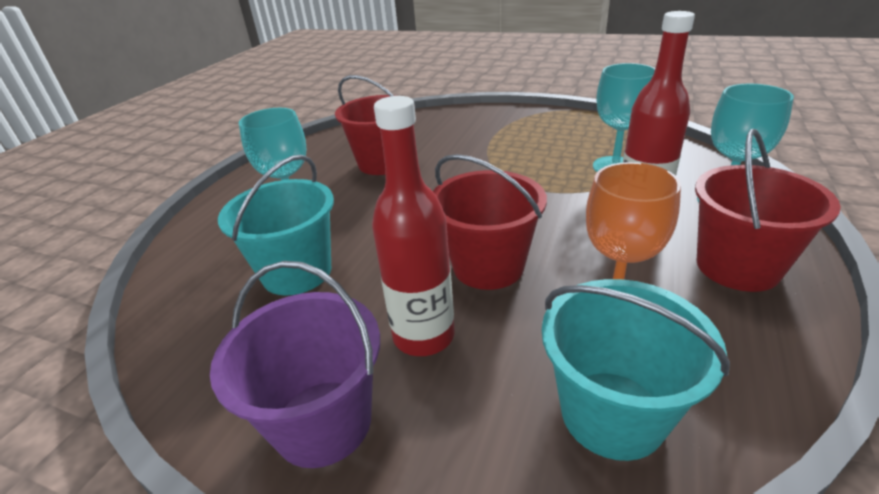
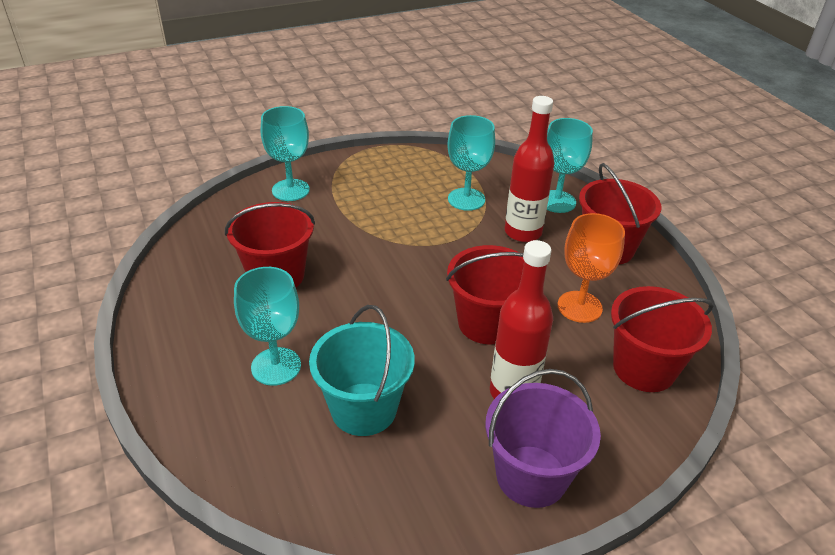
camera: 50 degrees left, 5 degrees up
turquoise bucket [542,279,730,461] -> red bucket [611,286,713,392]
none -> turquoise goblet [261,106,310,201]

